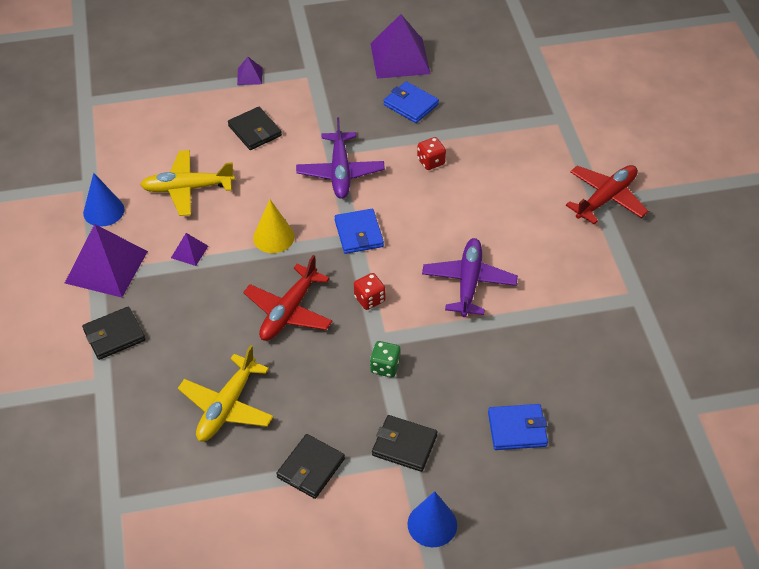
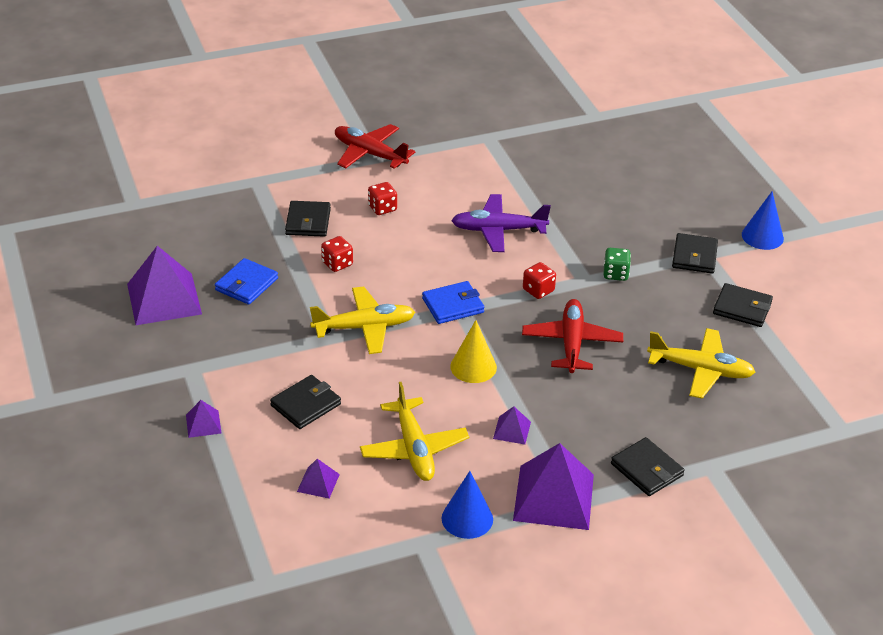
camera: 100 degrees left, 10 degrees down
red plane [243,255,333,341] -> red plane turned 105 degrees counterclockwise [522,299,623,373]
purple plane [296,117,385,199] -> yellow plane [310,286,415,354]
blue wallet [488,404,548,450] -> none
none -> black wallet [285,201,331,237]
none -> purple pyramid [297,459,340,499]
none -> red dice [368,182,397,215]

